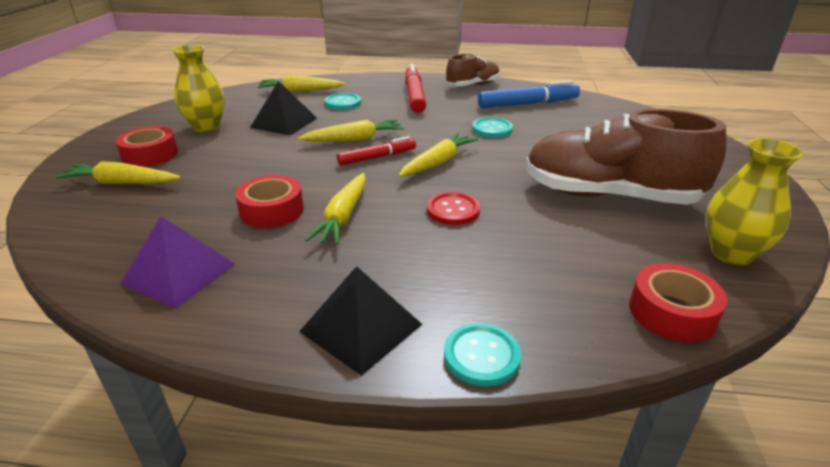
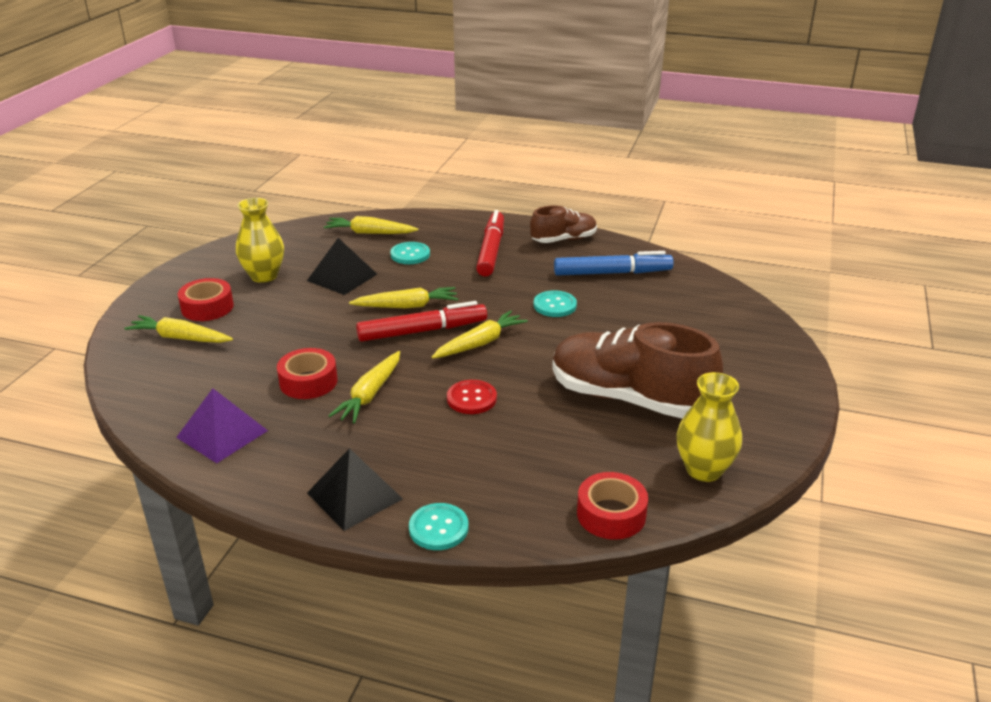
camera: 10 degrees right, 0 degrees up
red marker [337,136,416,166] -> red marker [356,301,487,342], size x1.58

